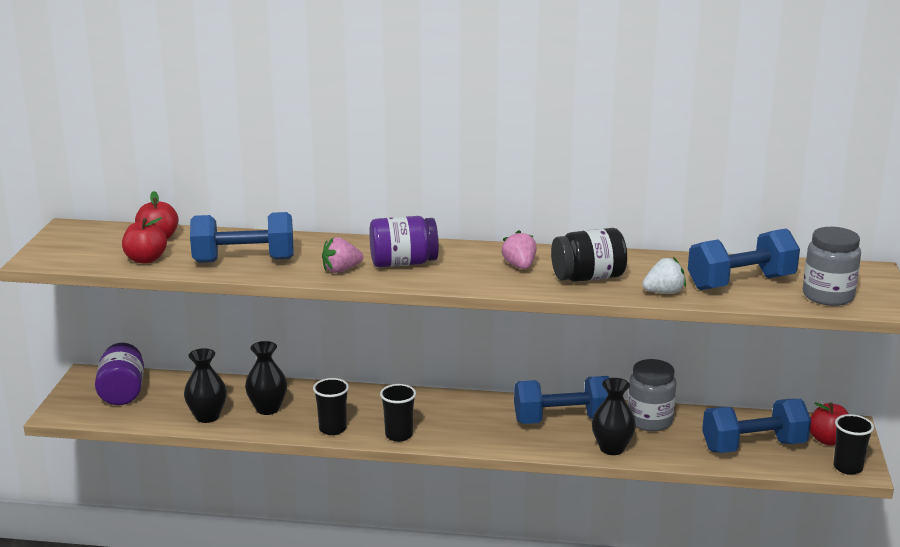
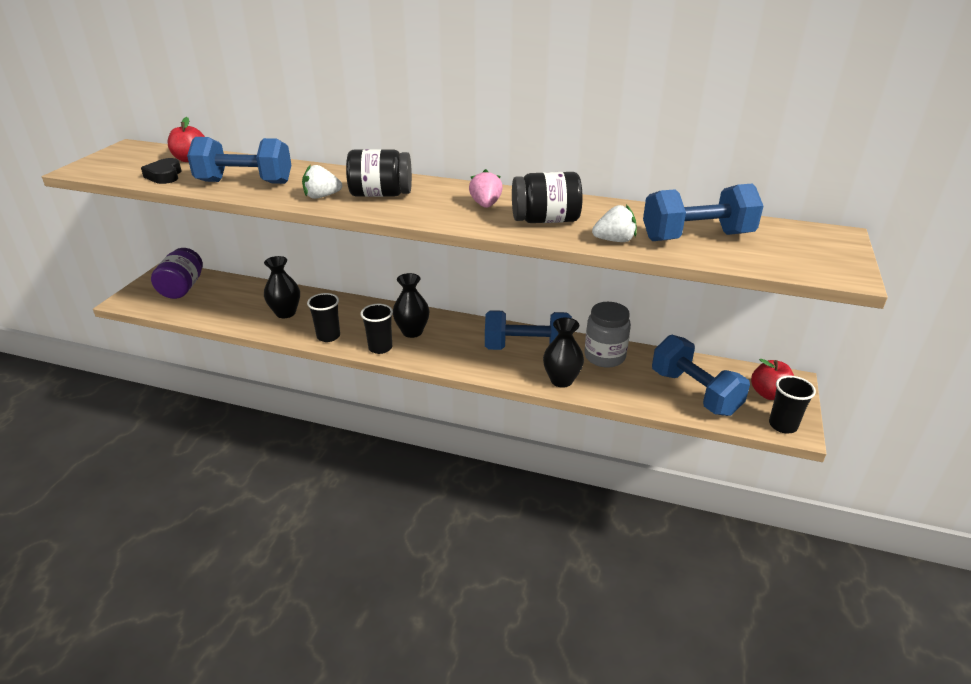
camera: 10 degrees right, 10 degrees up
red apple [122,217,167,264] -> black heart [141,158,182,184]
black vase [184,348,227,423] -> black vase moved to [393,273,429,338]
pink strawberry [322,237,363,273] -> white strawberry [302,164,342,199]
purple jar [369,216,439,267] -> black jar [346,149,412,197]
blue dumbbell [702,399,811,453] -> blue dumbbell turned 60 degrees clockwise [652,335,750,416]
grey jar [803,227,861,306] -> none

